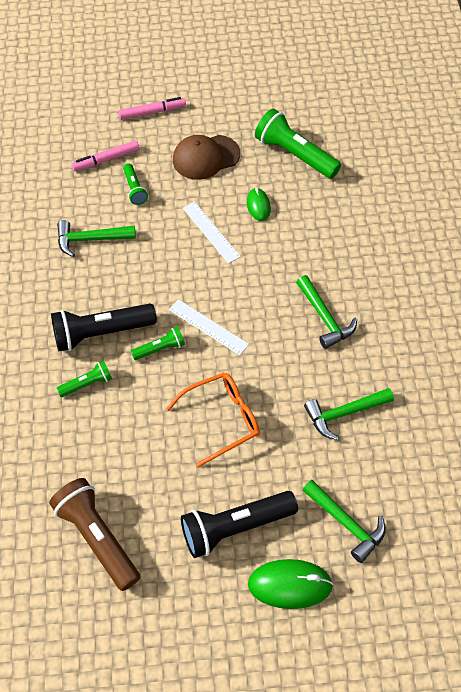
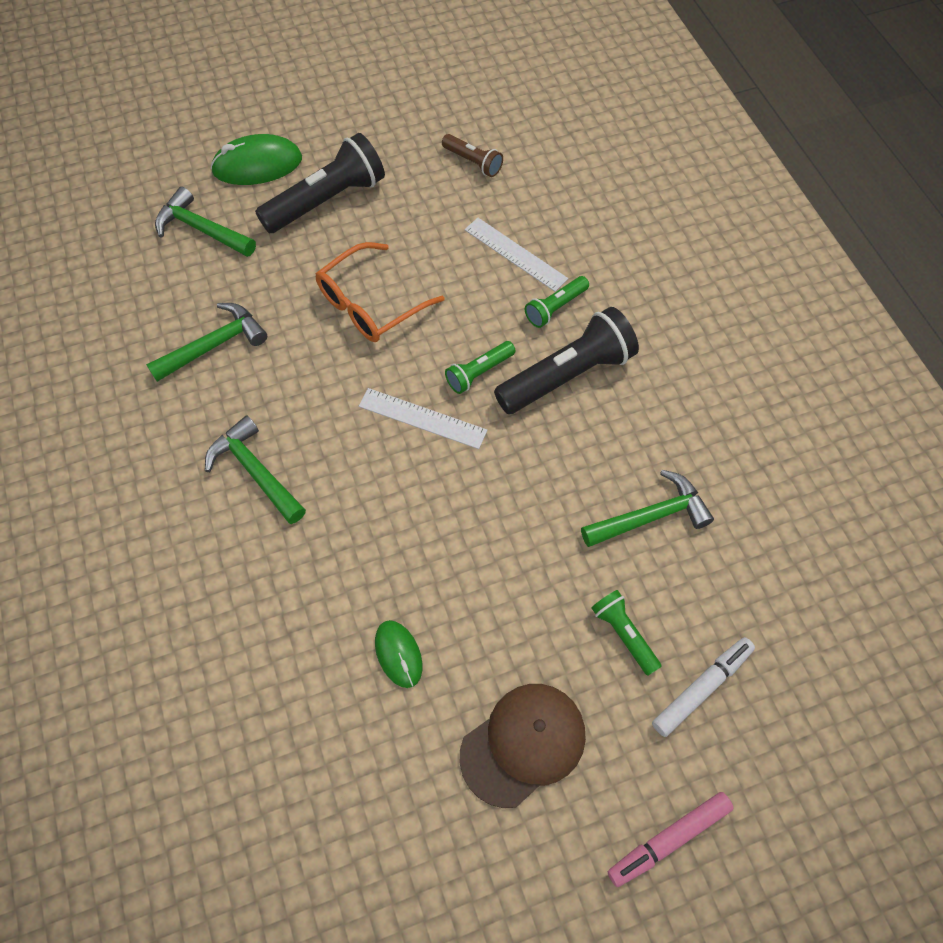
camera: 165 degrees right, 5 degrees up
brown flashlight [49,478,140,591] -> brown flashlight [442,134,503,177], size x0.52
pink marker [71,140,140,171] -> white marker [652,637,755,737]
white ruler [183,201,241,264] -> white ruler moved to [465,218,568,292]
green flashlight [255,109,341,179] -> none

